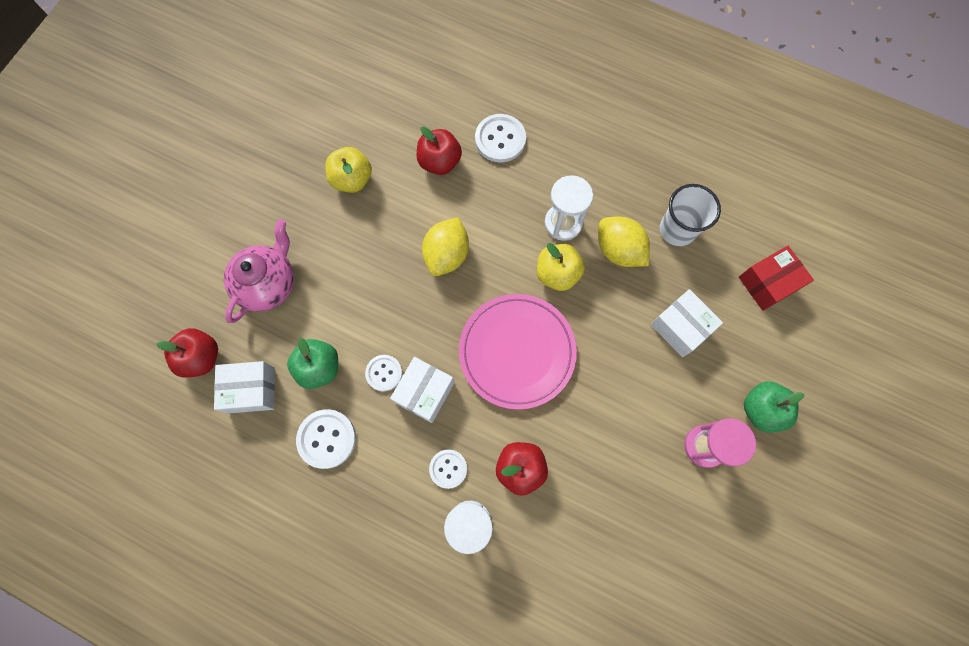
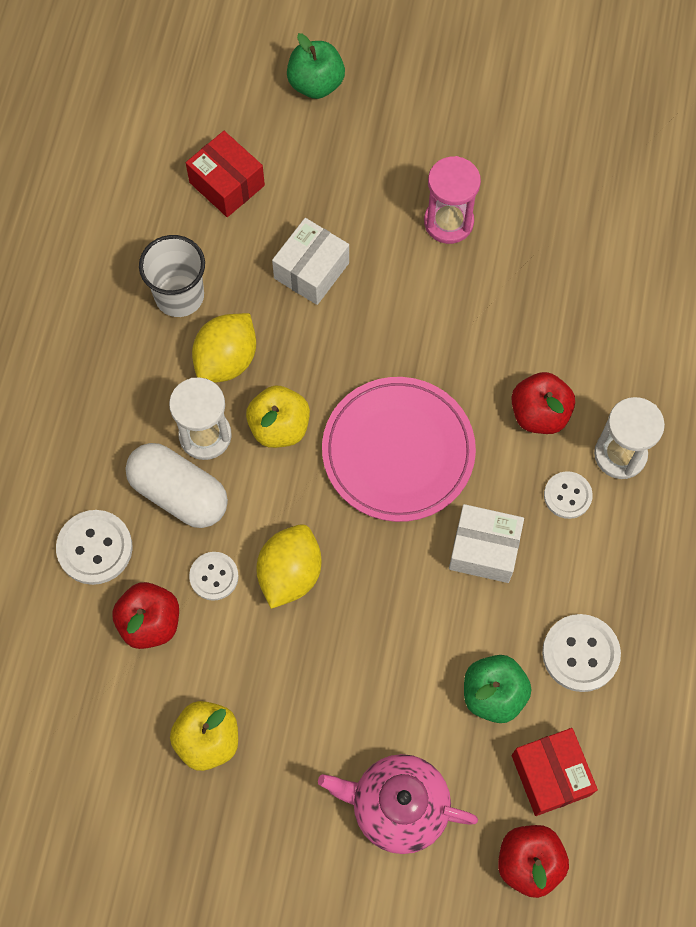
camera: 105 degrees left, 5 degrees down
white box [214,361,275,413] -> red box [512,728,598,816]
white button [365,355,402,392] -> white button moved to [189,552,239,601]
yellow lemon [422,217,469,276] -> yellow lemon turned 75 degrees counterclockwise [256,524,321,609]
green apple [744,382,804,432] -> green apple moved to [287,33,345,99]
none -> white capsule [125,443,228,528]

